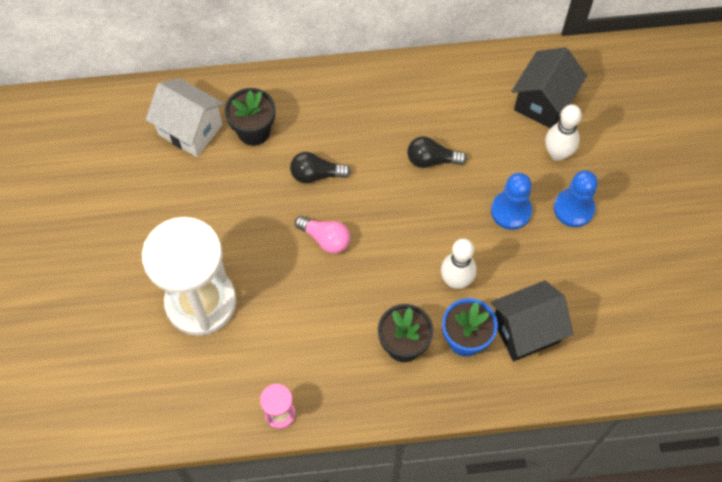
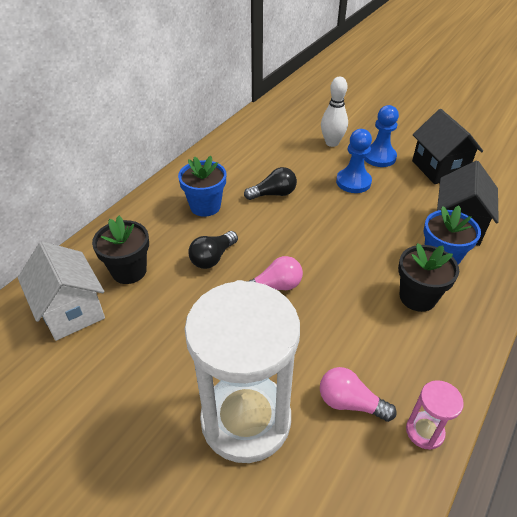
camera: 50 degrees left, 20 degrees down
white house [146,78,225,157] -> white house turned 75 degrees clockwise [18,241,105,341]
black light bulb [407,136,467,168] -> black light bulb turned 150 degrees counterclockwise [244,167,297,200]
white bowling pin [441,238,476,289] -> none
black house [512,47,587,128] -> black house moved to [412,109,483,184]
none -> blue flower pot [178,156,226,217]
none -> pink light bulb [320,367,397,422]

